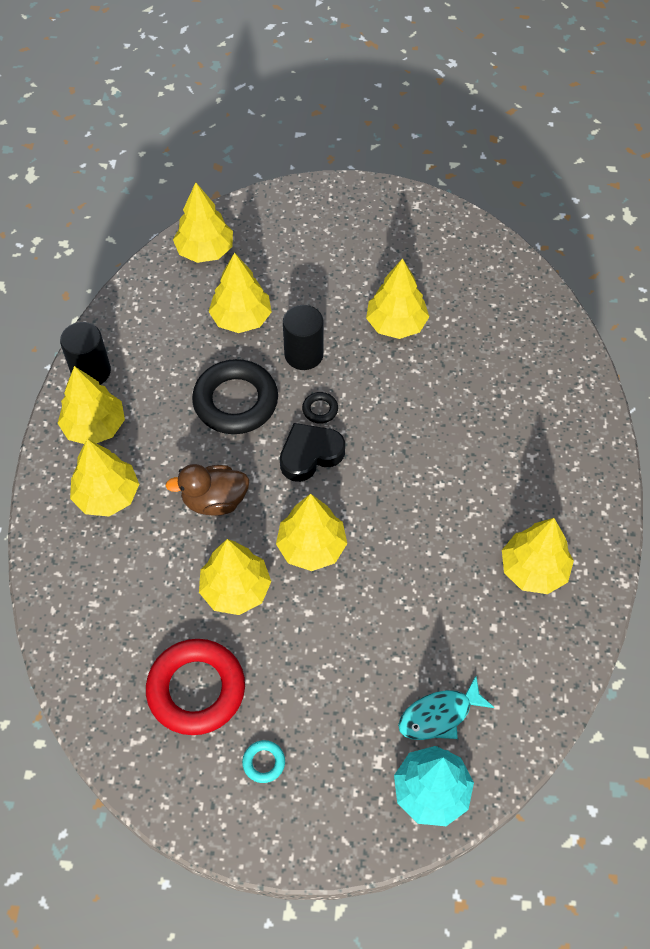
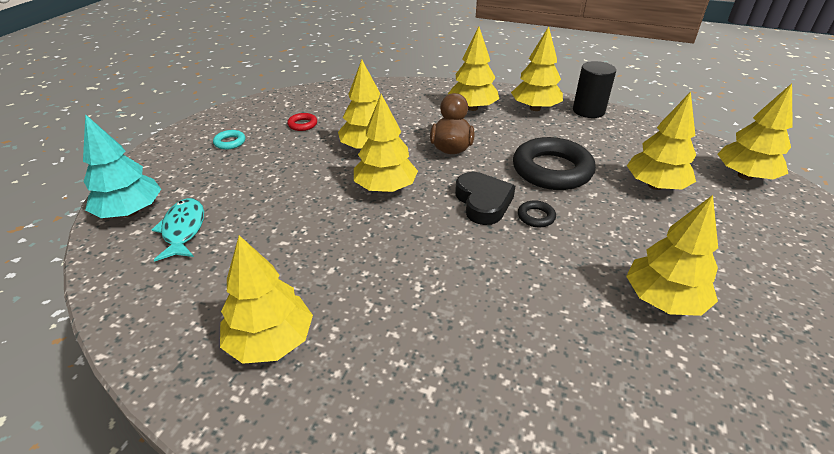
camera: 105 degrees right, 20 degrees down
red ring [146,639,245,735] -> red ring [287,113,317,131], size x0.42
black cylinder [283,305,324,370] -> none

